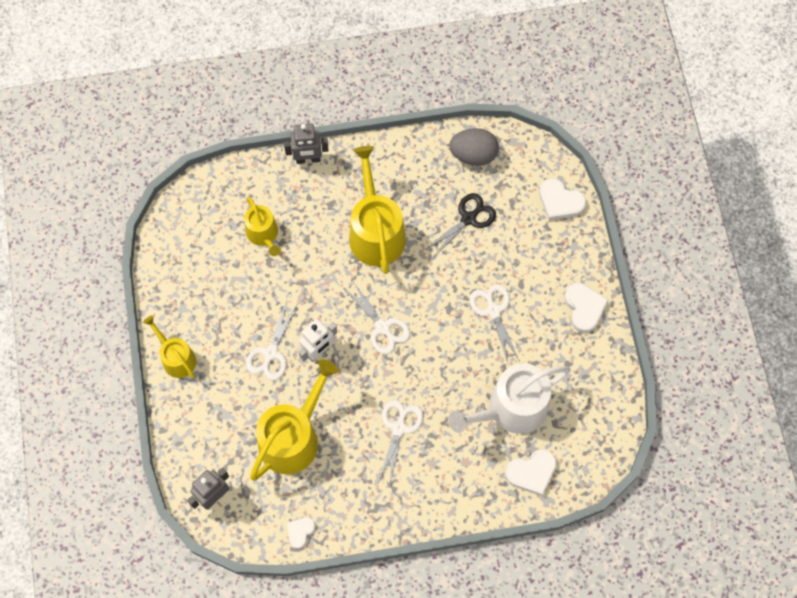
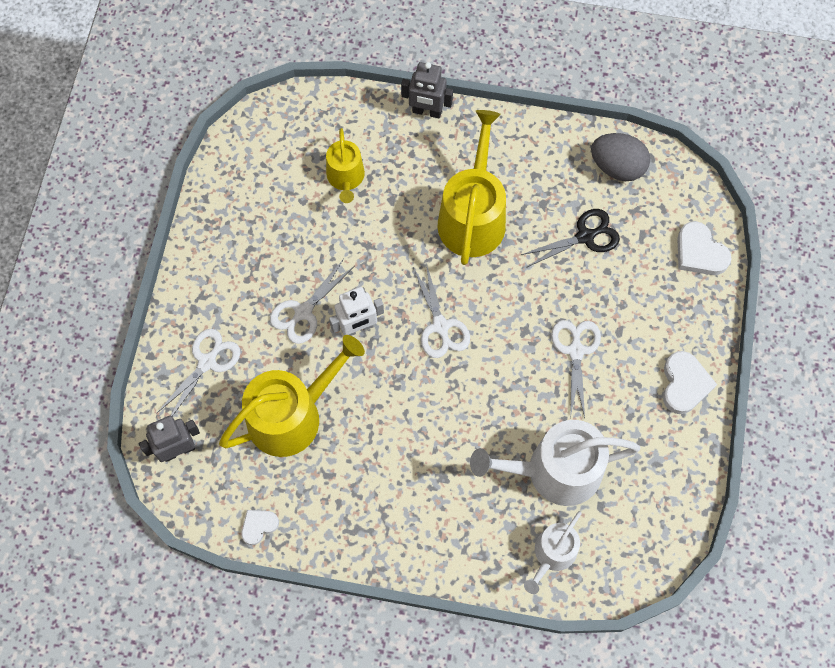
camera: 20 degrees right, 0 degrees up
yellow watering can [143,315,196,378] -> none
white scissors [378,400,424,483] -> white scissors moved to [156,329,240,416]
white heart [505,449,557,496] -> white watering can [524,511,582,594]

